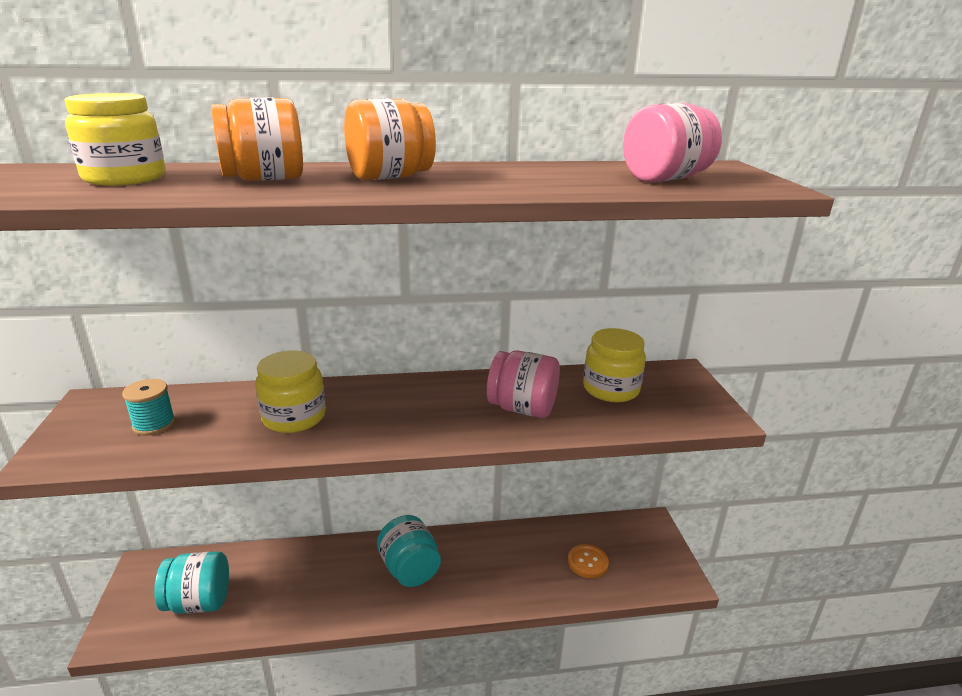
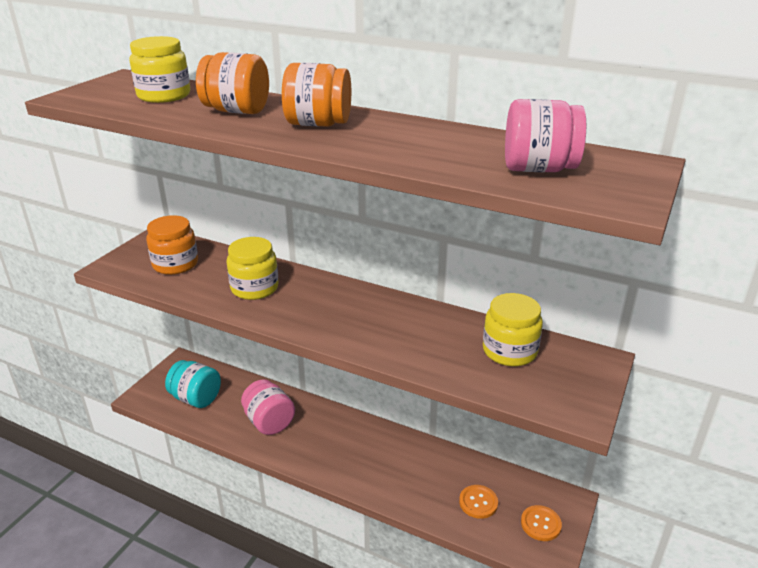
camera: 35 degrees right, 5 degrees up
turquoise spool [122,379,175,435] -> orange jar [146,215,198,275]
turquoise jar [377,515,441,587] -> none
pink jar [487,351,560,418] -> pink jar moved to [241,379,295,435]
none -> orange button [521,505,562,541]

